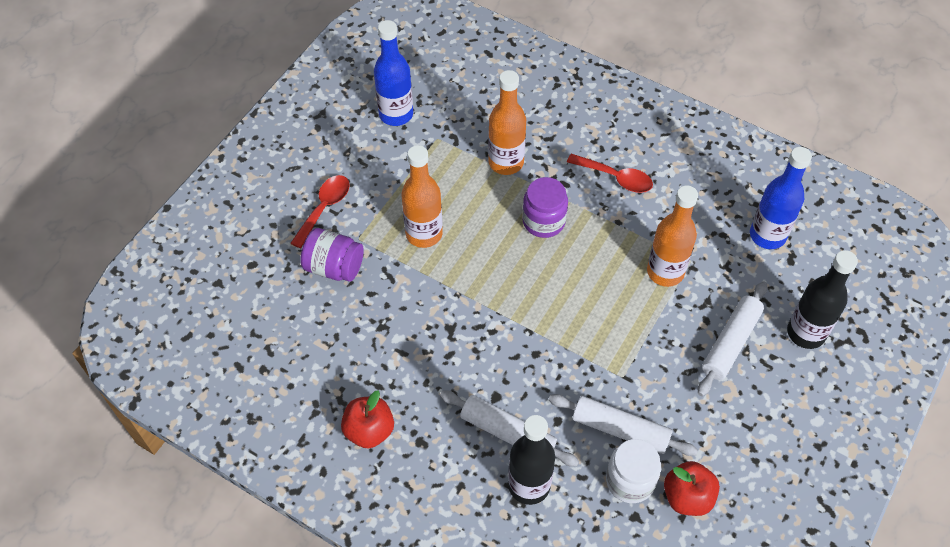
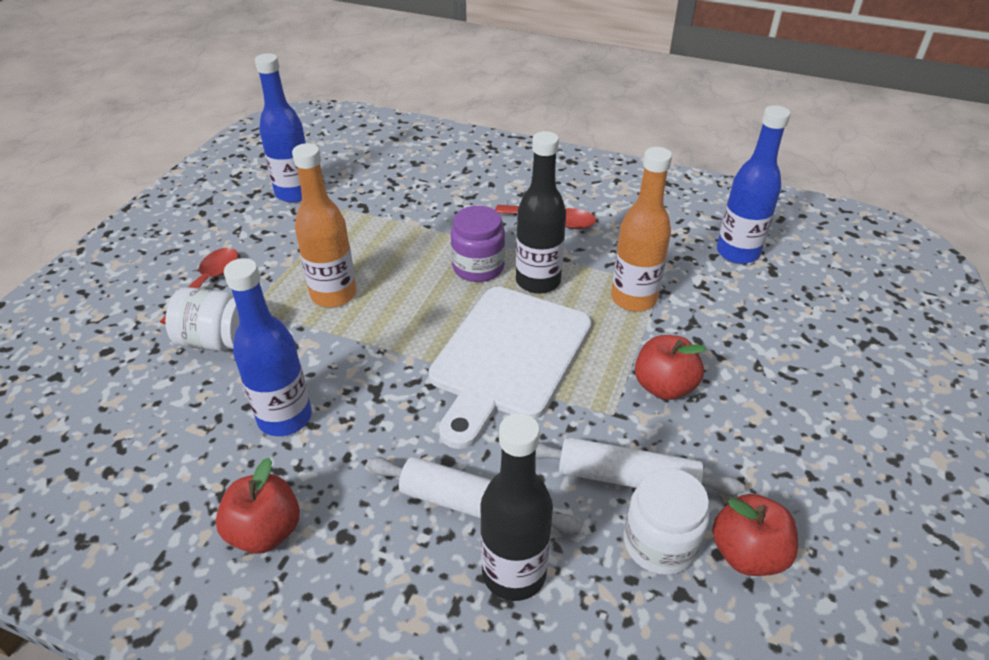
camera: 10 degrees left, 15 degrees down
purple jar [300,228,364,282] -> white jar [165,287,240,351]
orange bottle [488,70,526,175] -> none
white rolling pin [698,282,767,396] -> none
black bottle [787,250,858,349] -> black bottle moved to [516,131,566,294]
none -> blue bottle [224,258,312,436]
none -> white cutting board [429,287,592,449]
none -> red apple [635,335,707,400]

